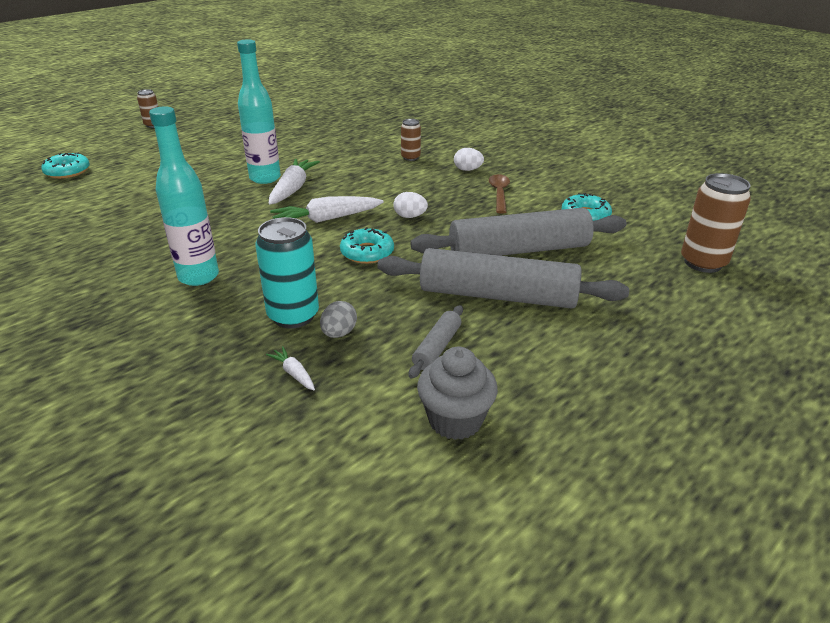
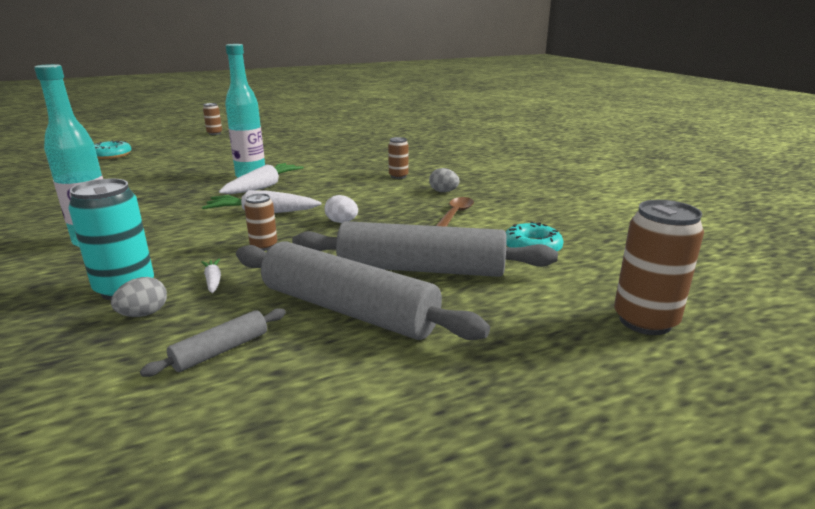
camera: 20 degrees right, 10 degrees down
white carrot [266,346,315,390] -> white carrot moved to [201,259,221,293]
turquoise donut [340,227,394,264] -> brown can [244,193,277,251]
grey cupcake [417,347,498,440] -> none
white egg [454,148,484,171] -> grey egg [429,168,459,192]

